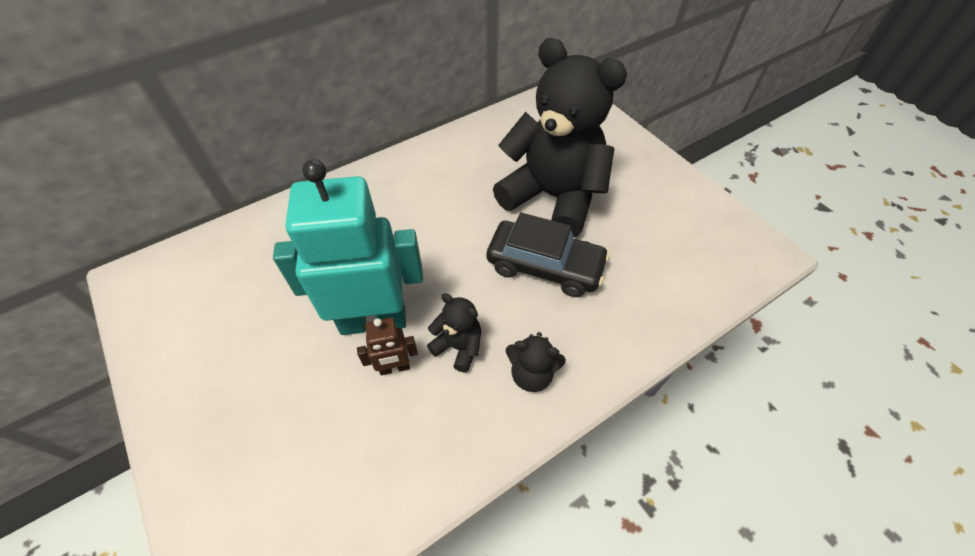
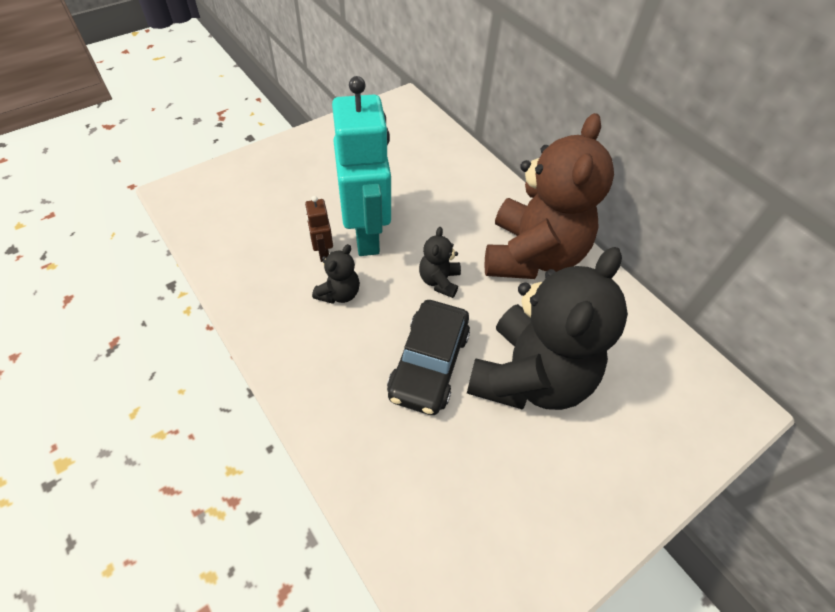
camera: 85 degrees right, 0 degrees up
black teddy bear [506,332,566,392] -> black teddy bear moved to [419,227,461,298]
none -> brown teddy bear [484,113,614,279]

